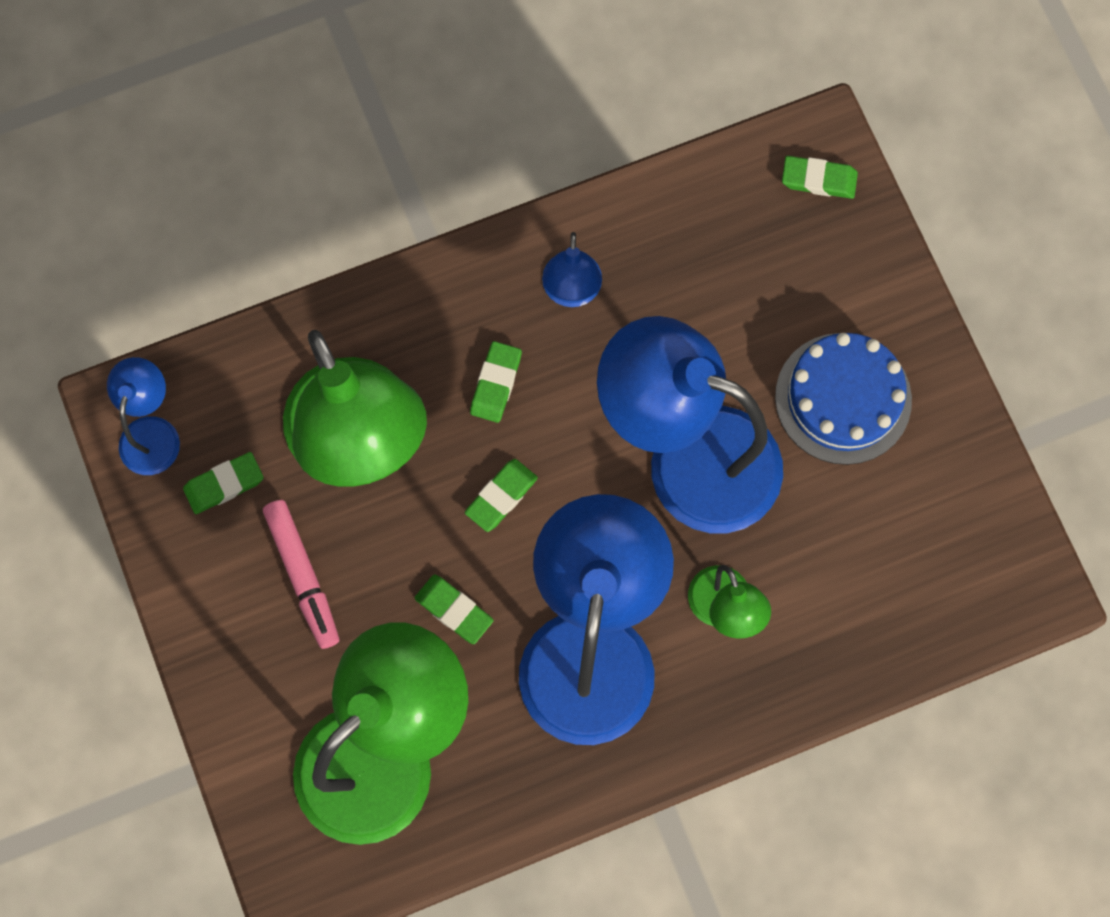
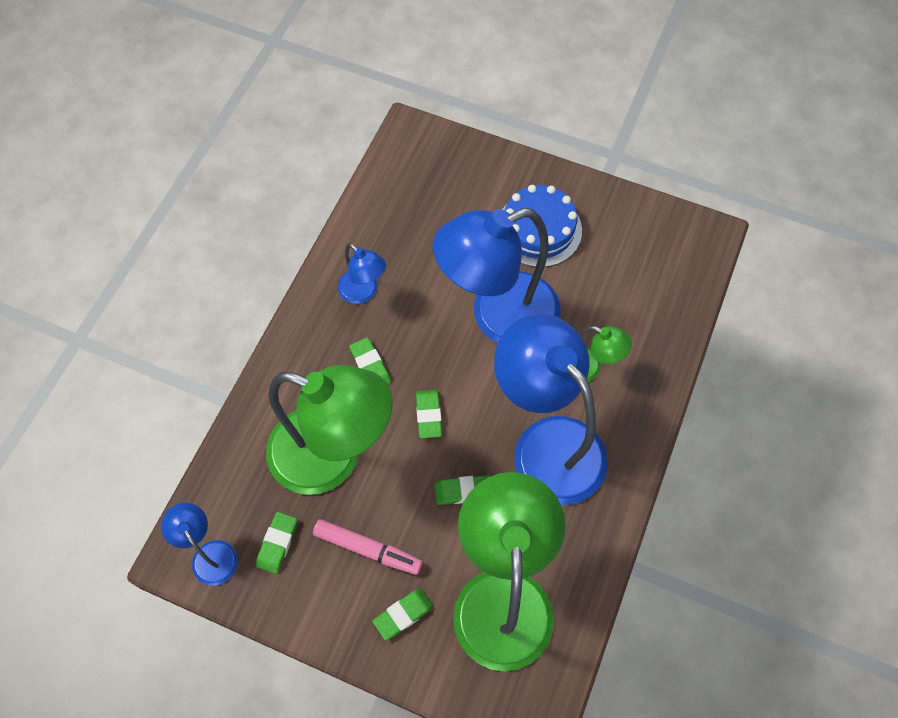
camera: 45 degrees left, 10 degrees down
green eraser [782,156,858,199] -> green eraser moved to [373,588,434,640]

